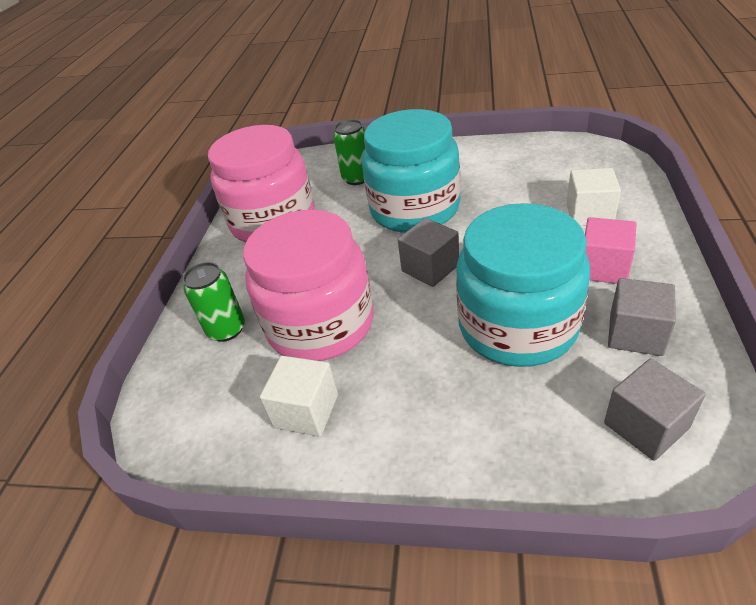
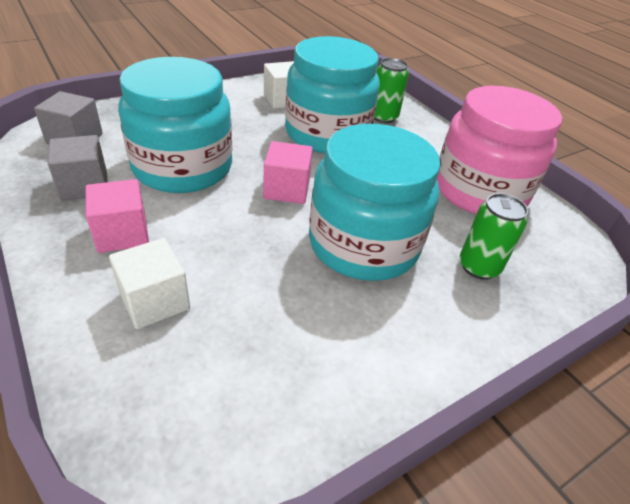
camera: 130 degrees right, 0 degrees up
pink jar [243,210,373,361] -> turquoise jar [285,36,380,154]
grey cube [398,218,459,287] -> pink cube [263,141,313,204]

